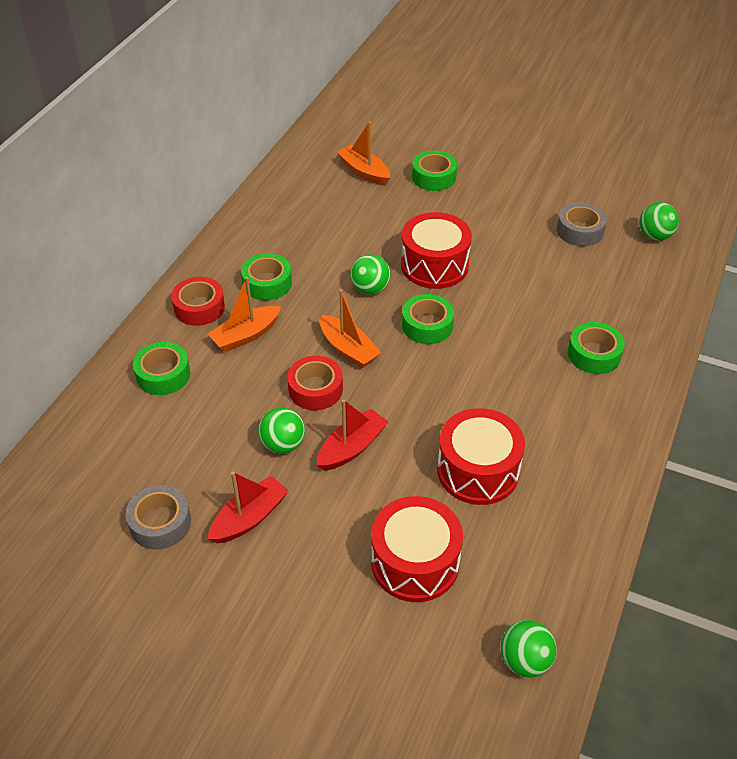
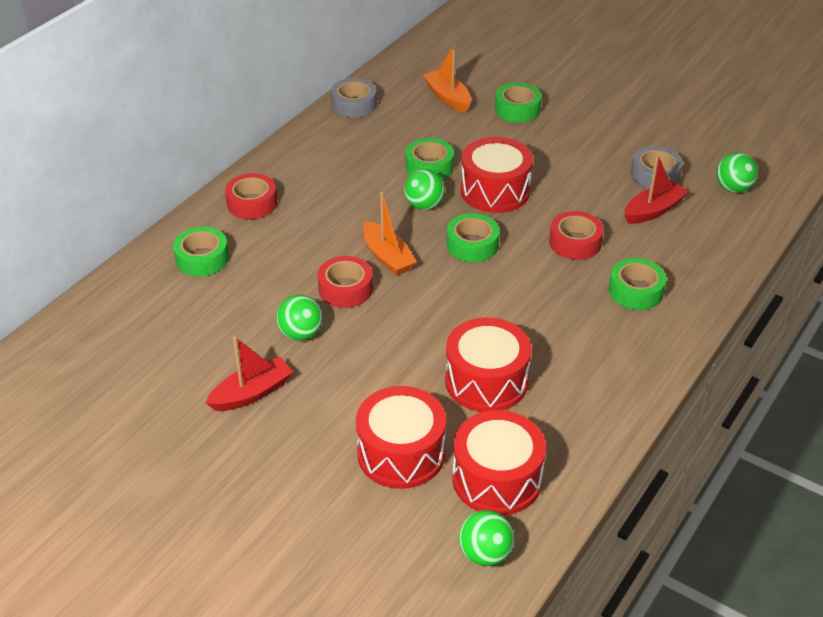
camera: 10 degrees right, 5 degrees down
grey tape [126,485,191,550] -> grey tape moved to [331,78,377,118]
orange boat [208,277,281,352] -> none
green tape [241,253,292,300] -> green tape moved to [405,138,454,180]
red boat [317,399,389,471] -> red boat moved to [624,155,688,224]
none -> red drum [452,410,546,516]
none -> red tape [549,211,604,260]

